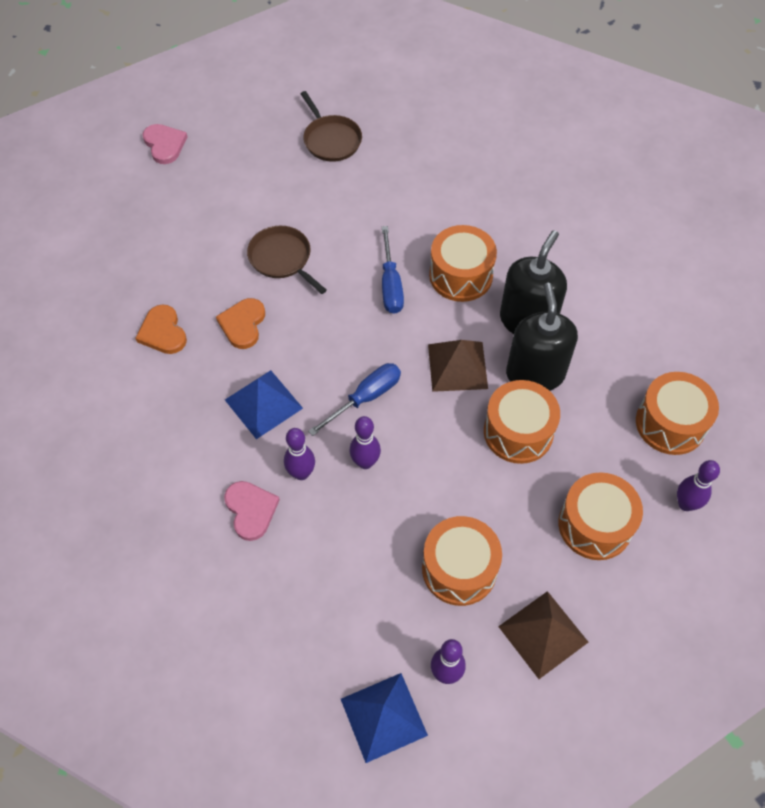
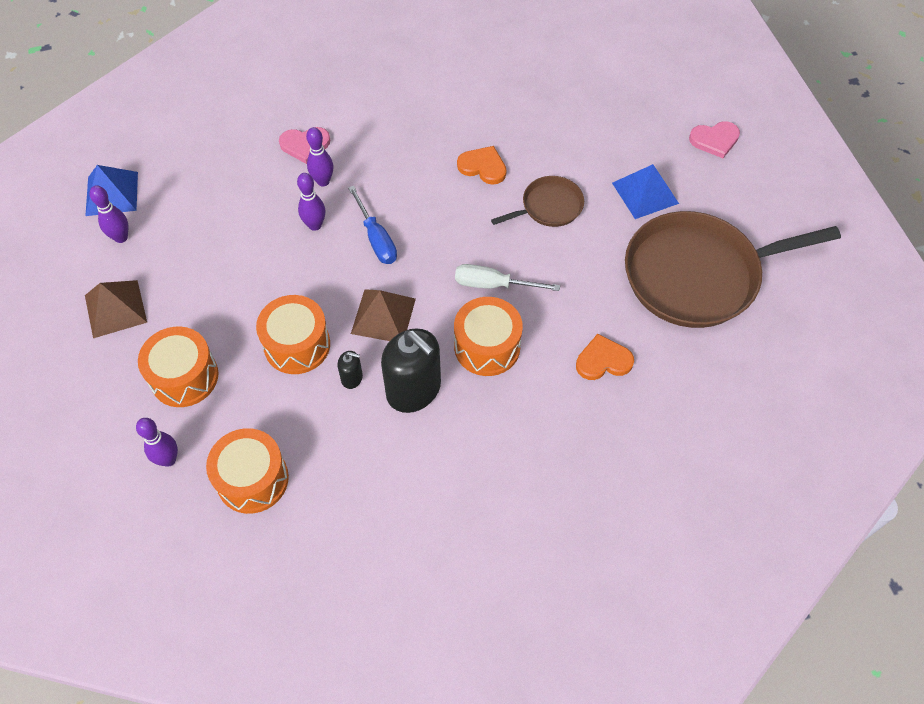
camera: 105 degrees right, 0 degrees up
orange heart [135,304,187,354] -> orange heart moved to [576,334,634,380]
blue pyramid [225,370,303,439] -> blue pyramid moved to [612,164,679,219]
brown pan [301,91,362,162] -> brown pan [625,211,841,328], size x2.10
blue screwdriver [382,226,404,314] -> white screwdriver [455,264,560,291]
orange drum [422,516,502,606] -> none
black soap dispenser [506,283,578,391] -> black soap dispenser [338,351,363,389], size x0.45

